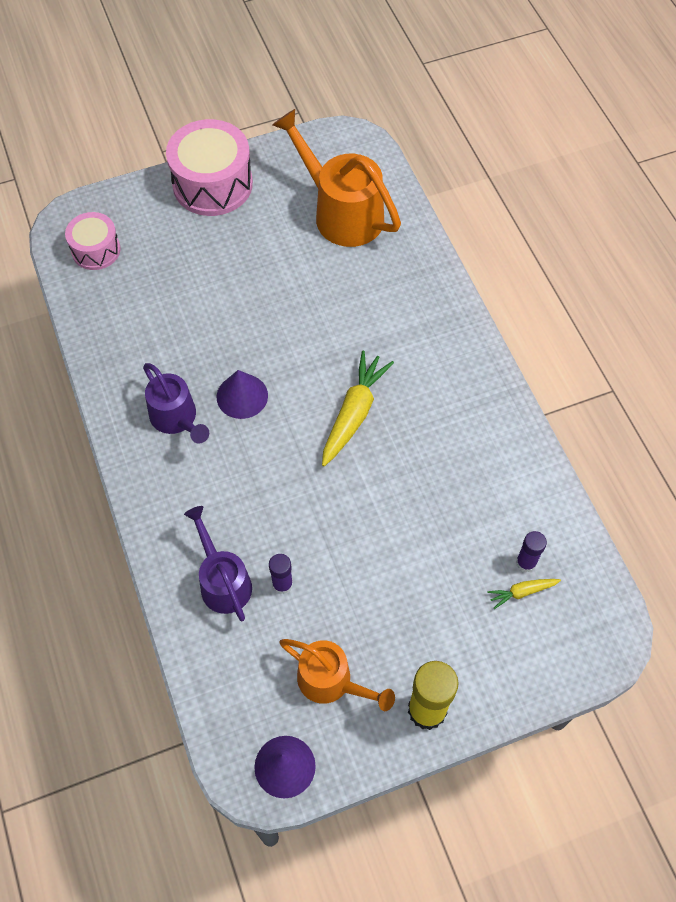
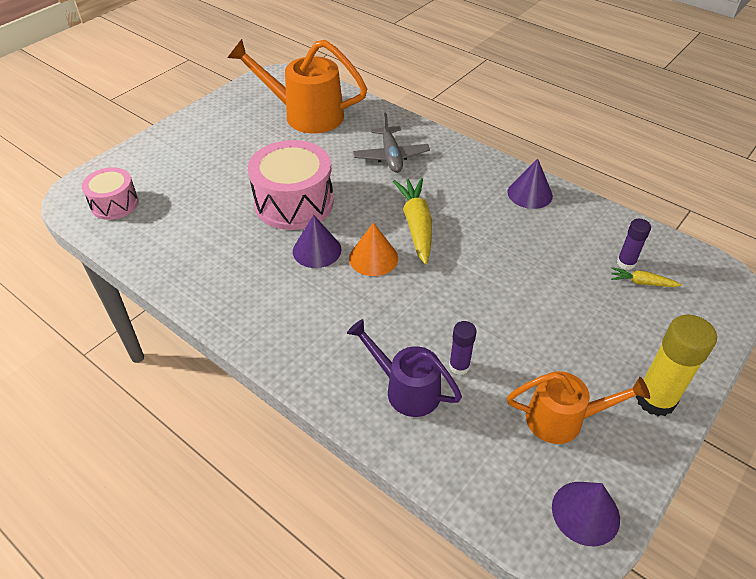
camera: 30 degrees left, 15 degrees down
purple watering can [143,363,209,444] -> none
pink drum [166,119,253,216] -> pink drum moved to [248,140,334,230]
yellow carrot [487,579,561,609] -> yellow carrot turned 60 degrees clockwise [611,267,682,287]
none -> orange cone [349,222,398,276]
none -> grey plane [353,113,430,173]
none -> purple cone [507,158,553,209]

